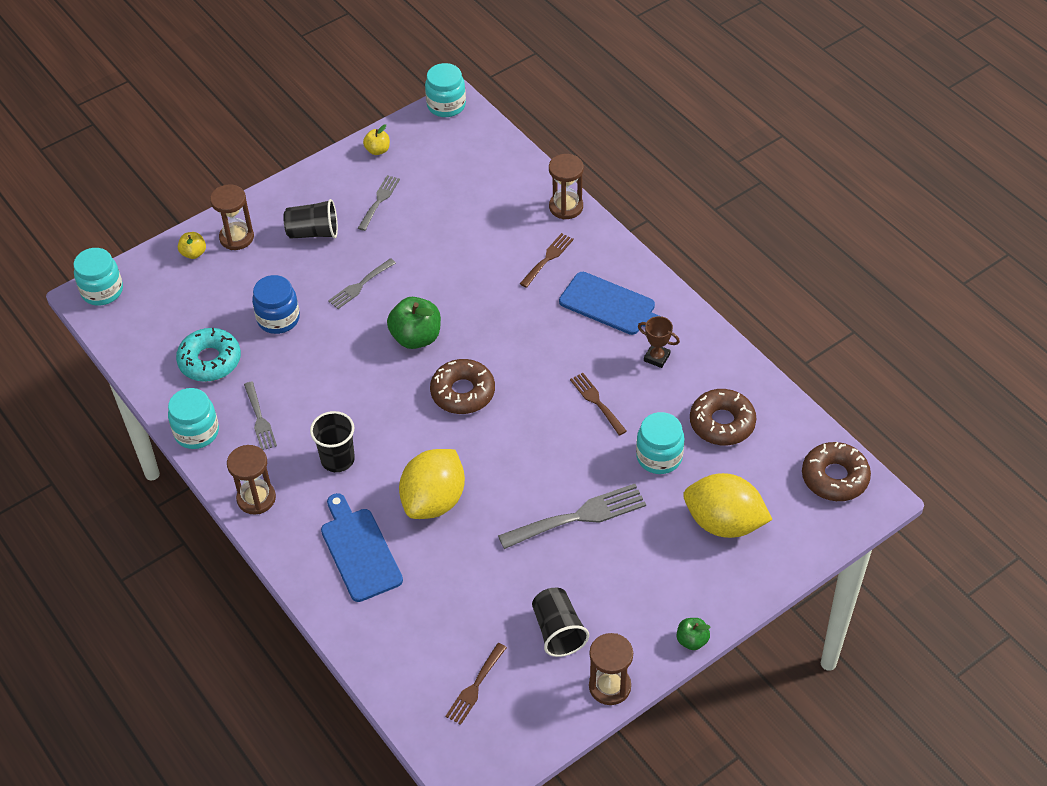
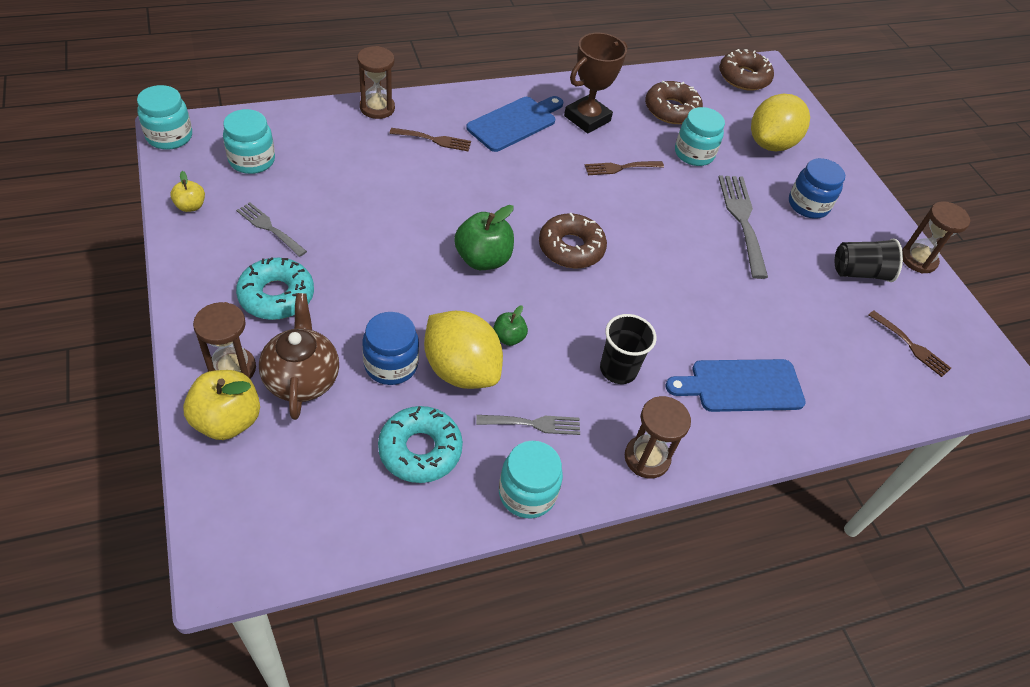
camera: 80 degrees left, 0 degrees up
turquoise jar [73,248,123,306] -> turquoise jar moved to [223,109,275,174]
yellow apple [178,232,206,259] -> yellow apple [183,370,260,440], size x1.84
black cup [283,199,338,239] -> turquoise donut [236,258,314,320]
grey fork [328,258,396,309] -> none
yellow lemon [399,449,465,519] -> yellow lemon moved to [424,311,503,389]
brown fork [520,233,574,288] -> brown fork turned 135 degrees clockwise [389,128,471,151]
brown trophy [638,316,680,368] -> brown trophy [564,33,627,133], size x1.83
green apple [677,618,711,650] -> green apple moved to [493,305,528,346]
none -> brown teapot [259,293,339,420]
none -> blue jar [789,158,845,219]

